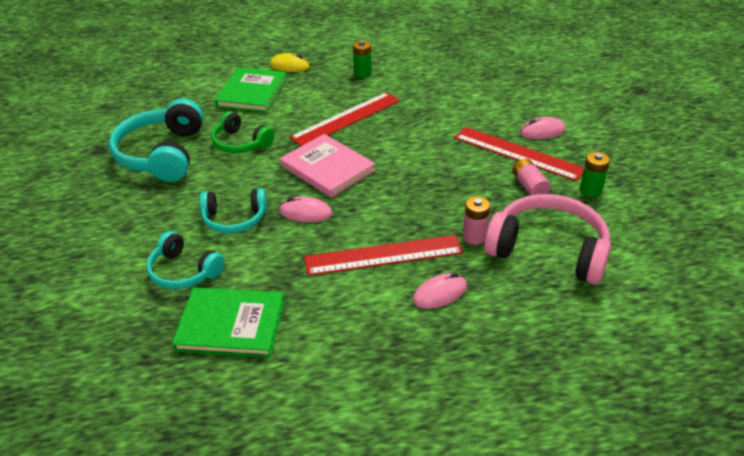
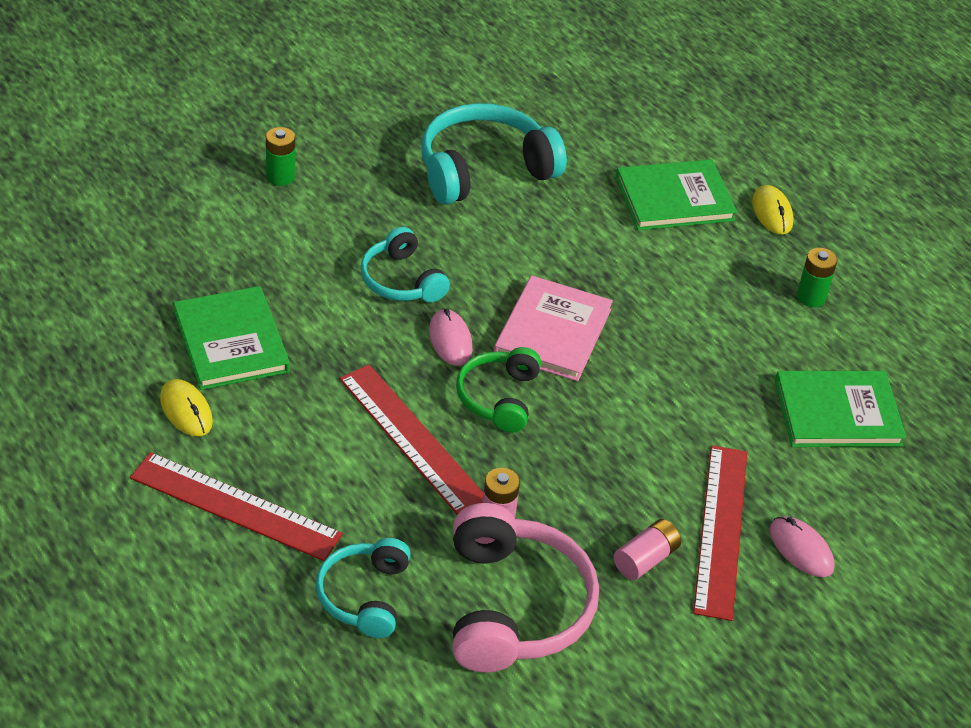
camera: 60 degrees right, 5 degrees up
turquoise headphones [146,231,225,289] -> turquoise headphones moved to [316,538,411,638]
green headphones [211,111,274,153] -> green headphones moved to [456,347,541,433]
red ruler [289,92,400,146] -> red ruler moved to [130,452,343,561]
pink mouse [413,273,467,309] -> none
green battery [580,152,610,197] -> green battery moved to [266,127,295,186]
none -> yellow mouse [160,379,213,436]
none -> green book [775,371,906,447]

